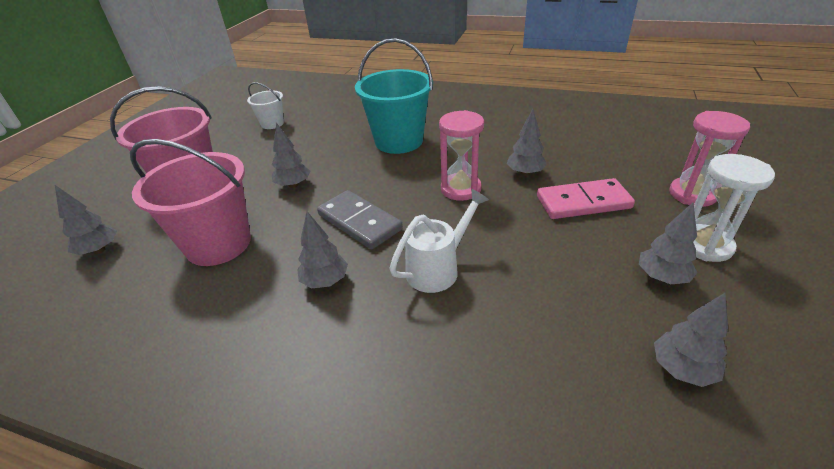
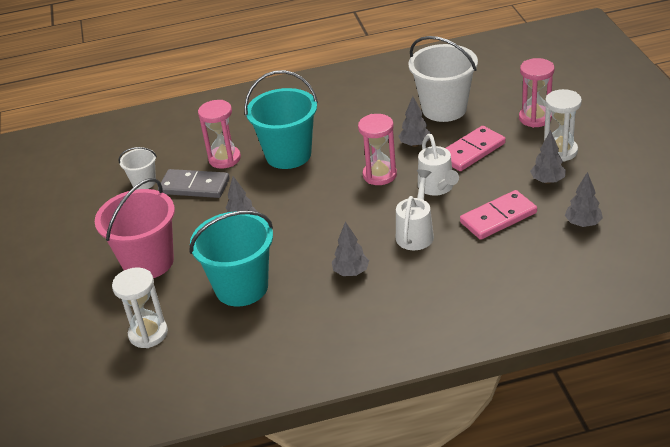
camera: 30 degrees left, 0 degrees up
grey tree [55,185,117,255] -> white hourglass [112,267,168,348]
pink bucket [130,139,251,266] -> turquoise bucket [190,211,273,306]
grey domino [317,190,403,249] -> grey domino moved to [158,169,230,198]
none -> pink hourglass [198,100,241,169]
none -> white bucket [408,36,478,122]
none -> white watering can [418,134,459,196]
none -> pink domino [460,190,537,240]

